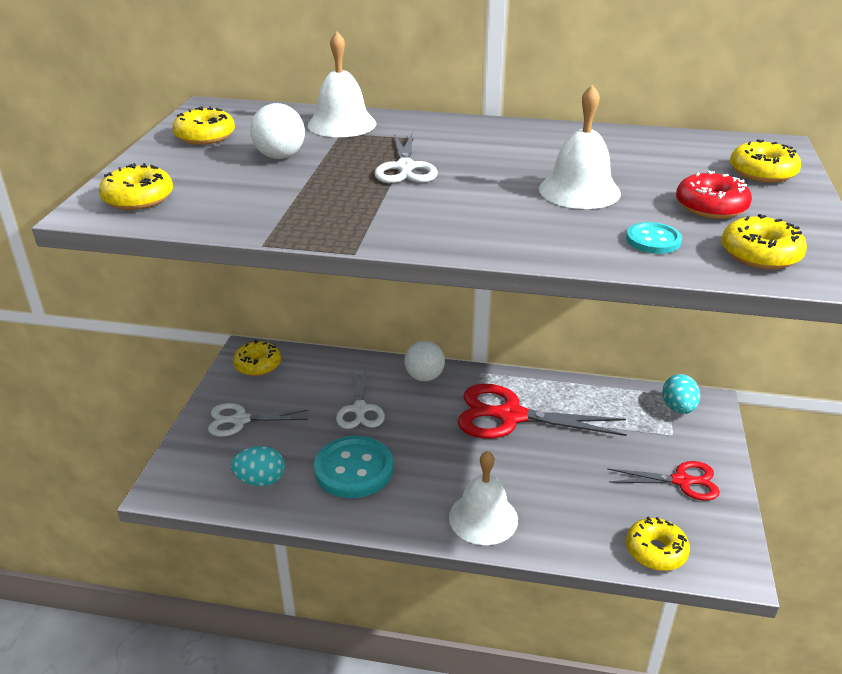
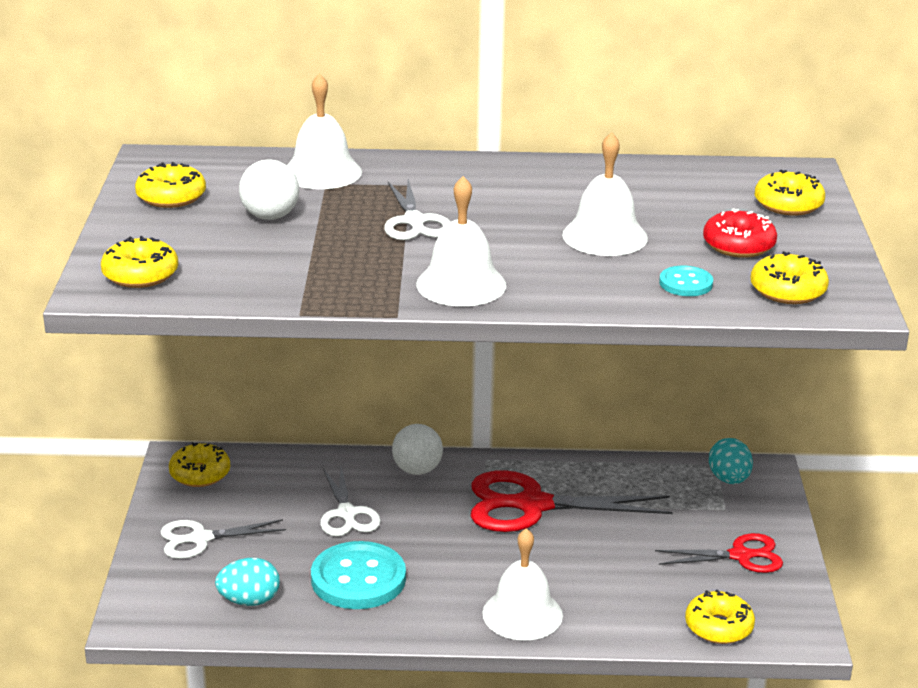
camera: 10 degrees left, 5 degrees down
none -> white bell [416,176,506,306]

